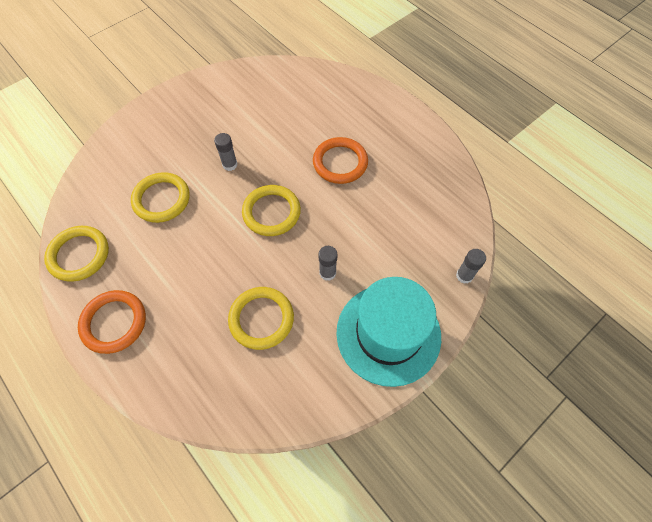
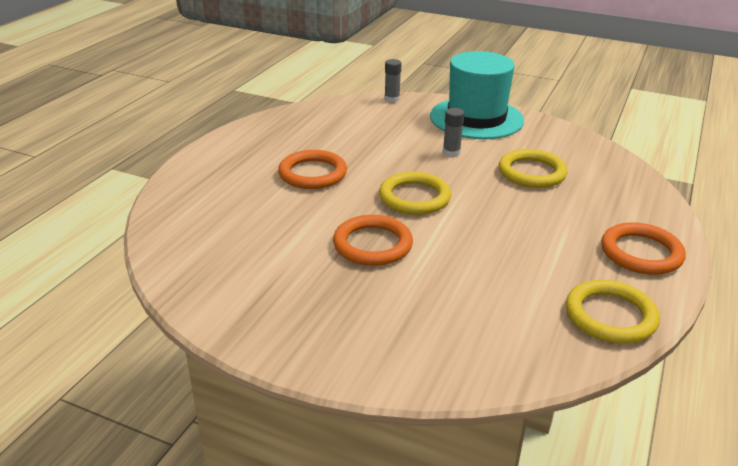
camera: 115 degrees left, 30 degrees down
yellow ring [131,172,189,223] -> none
grey glue stick [214,133,238,171] -> orange ring [333,215,413,266]

